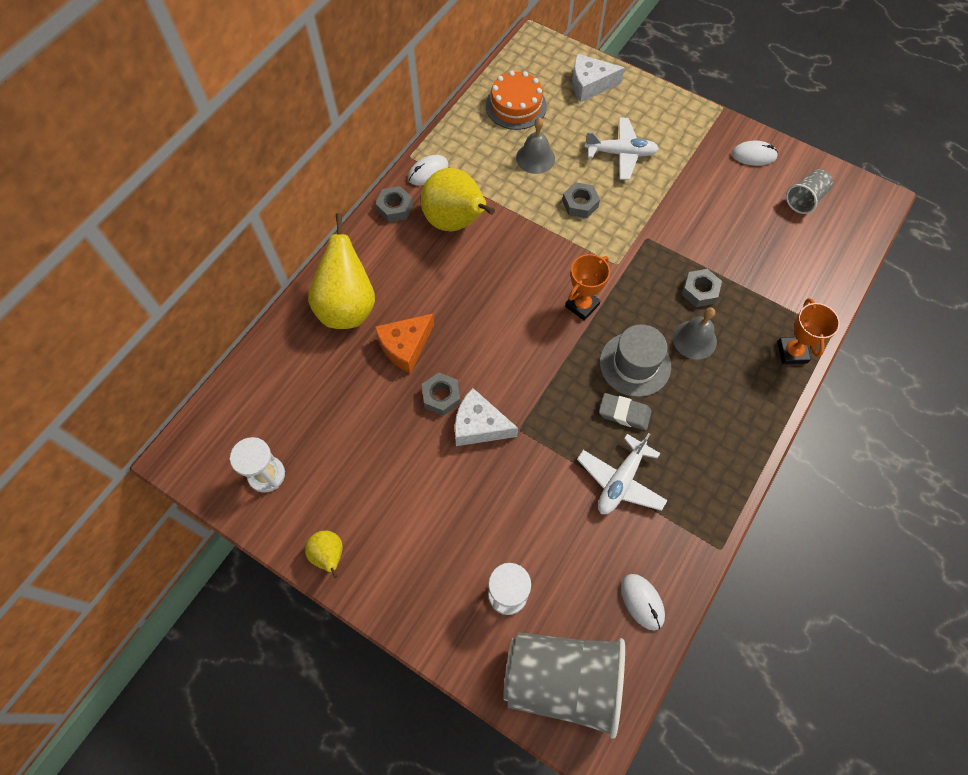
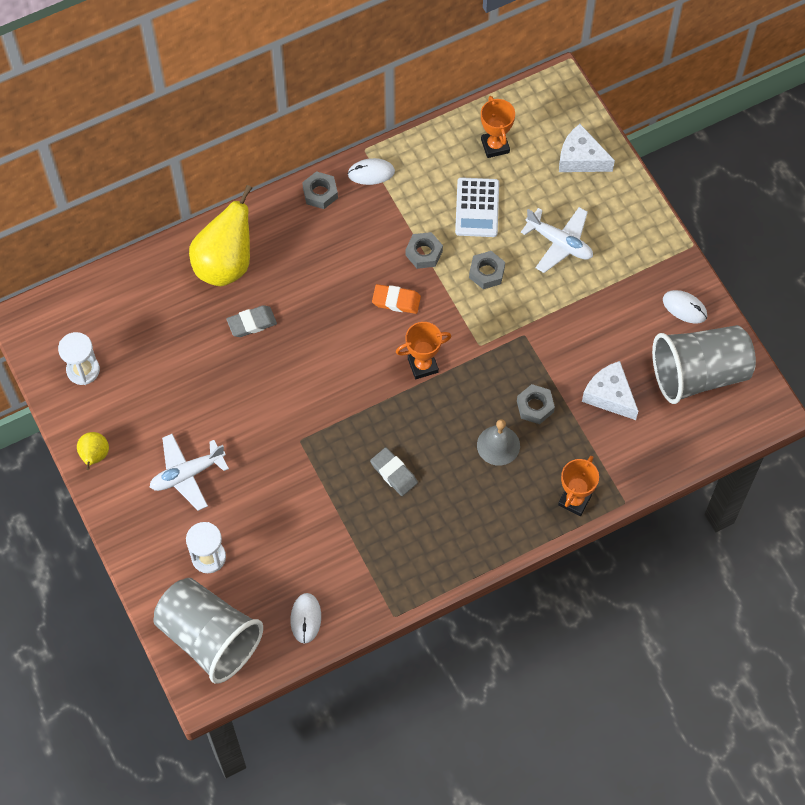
camera: 30 degrees right, 0 degrees up
orange cheese [375,313,434,373] -> grey eraser [226,305,277,337]
yellow pear [421,168,495,231] -> none
grey nut [422,373,460,416] -> grey nut moved to [405,232,443,269]
white cheese [455,388,518,446] -> white cheese moved to [582,361,638,420]
orange cake [486,71,547,130] -> orange trophy [481,96,515,158]
grey bell [516,117,555,174] -> white calculator [455,177,499,237]
white plane [577,433,668,514] -> white plane moved to [150,434,229,511]
grey hat [599,324,671,397] -> none
grey cup [786,169,833,214] -> grey cup [652,325,756,404], size x2.08
none -> orange eraser [372,284,421,314]

